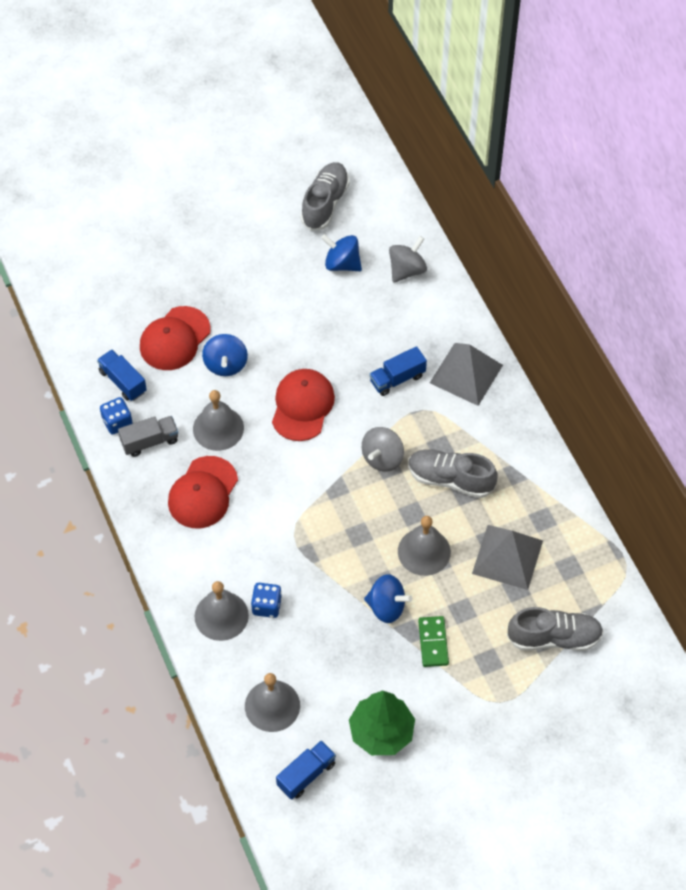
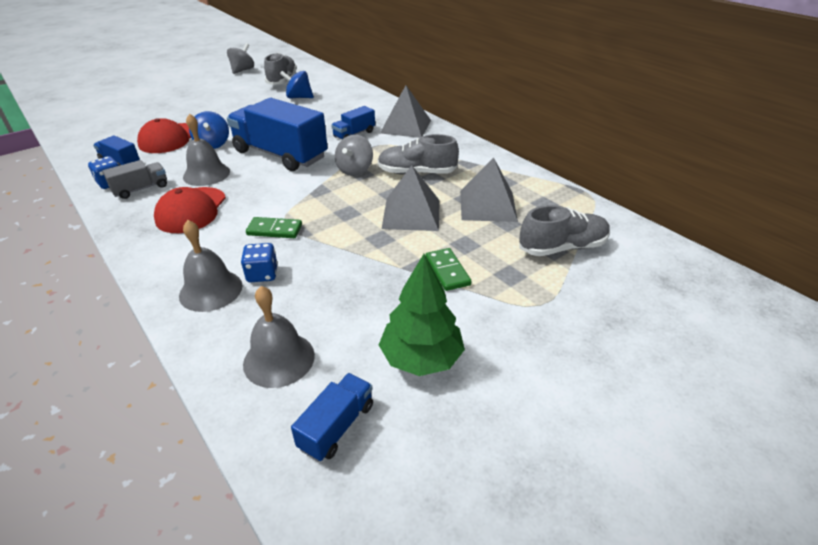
camera: 15 degrees left, 20 degrees down
red cap [272,369,335,441] -> blue truck [227,98,328,171]
blue spinning top [364,574,412,623] -> none
grey spinning top [389,236,427,283] -> grey spinning top moved to [227,43,254,74]
grey bell [398,516,451,576] -> grey pyramid [382,165,440,231]
none -> green domino [246,217,302,238]

